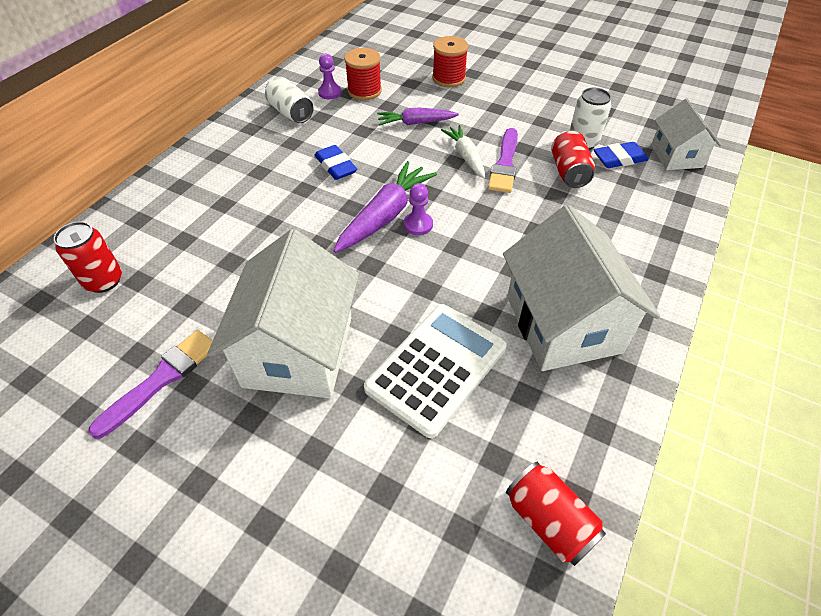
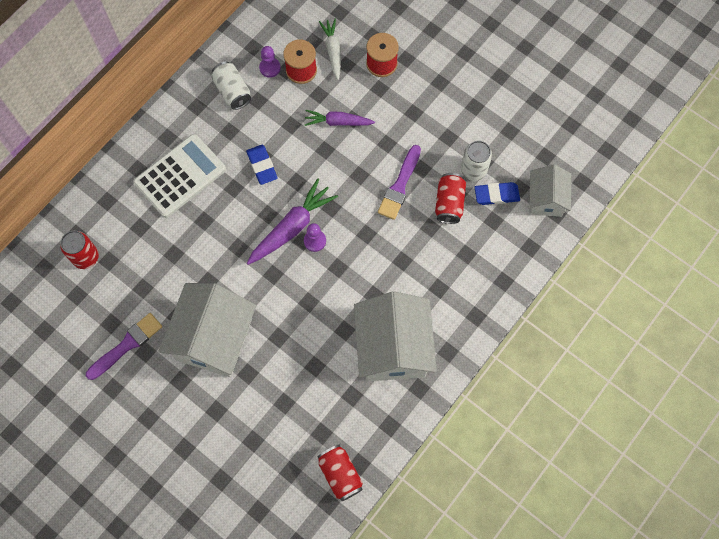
camera: 10 degrees right, 20 degrees up
white calculator [364,304,507,438] -> white calculator moved to [133,134,226,218]
white carrot [441,125,485,178] -> white carrot moved to [319,19,341,80]

